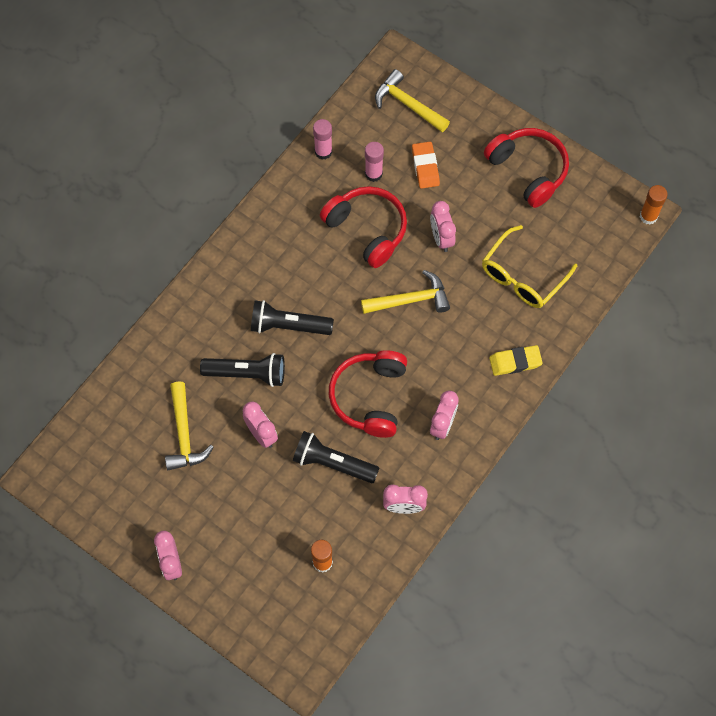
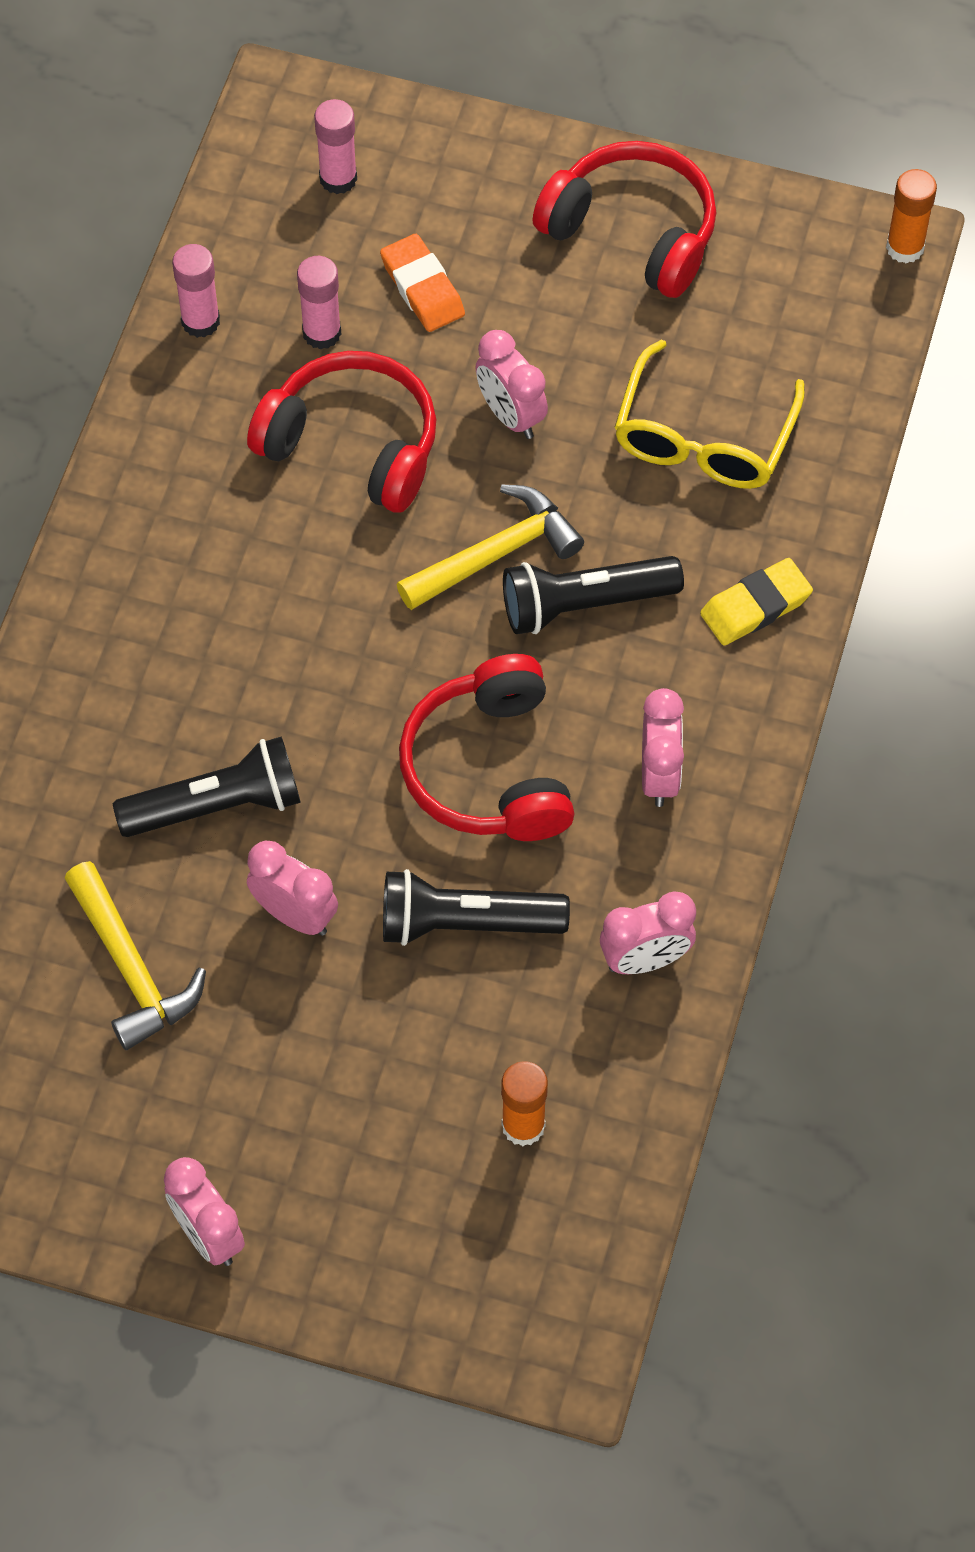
camera: 20 degrees left, 5 degrees down
black flashlight [251,300,334,335] -> black flashlight moved to [503,556,684,634]
yellow hammer [375,69,450,132] -> pink glue stick [314,99,357,194]

